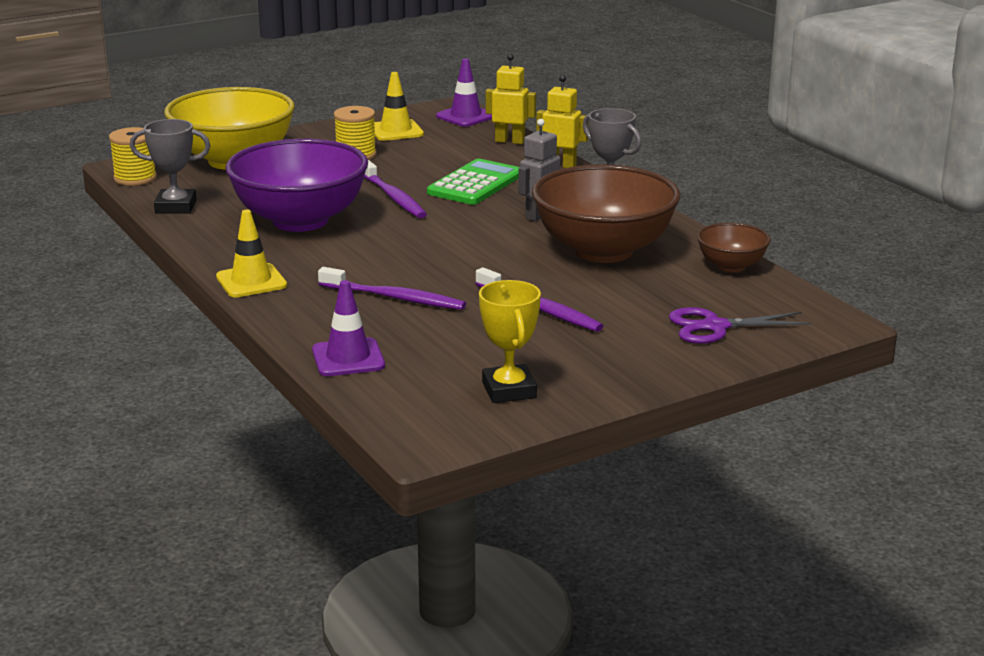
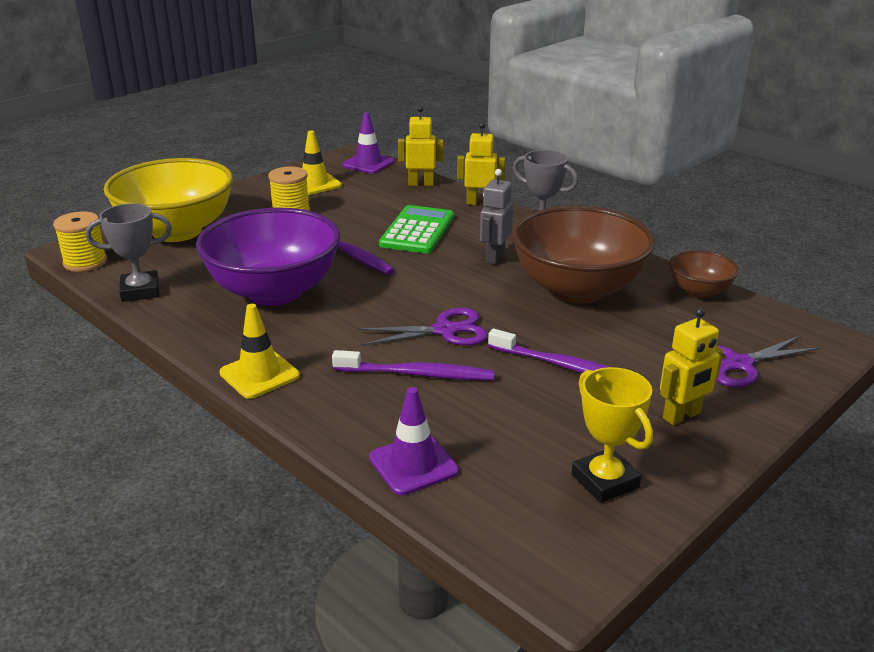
camera: 15 degrees left, 5 degrees up
none -> purple scissors [358,308,488,346]
none -> yellow robot [660,308,723,425]

